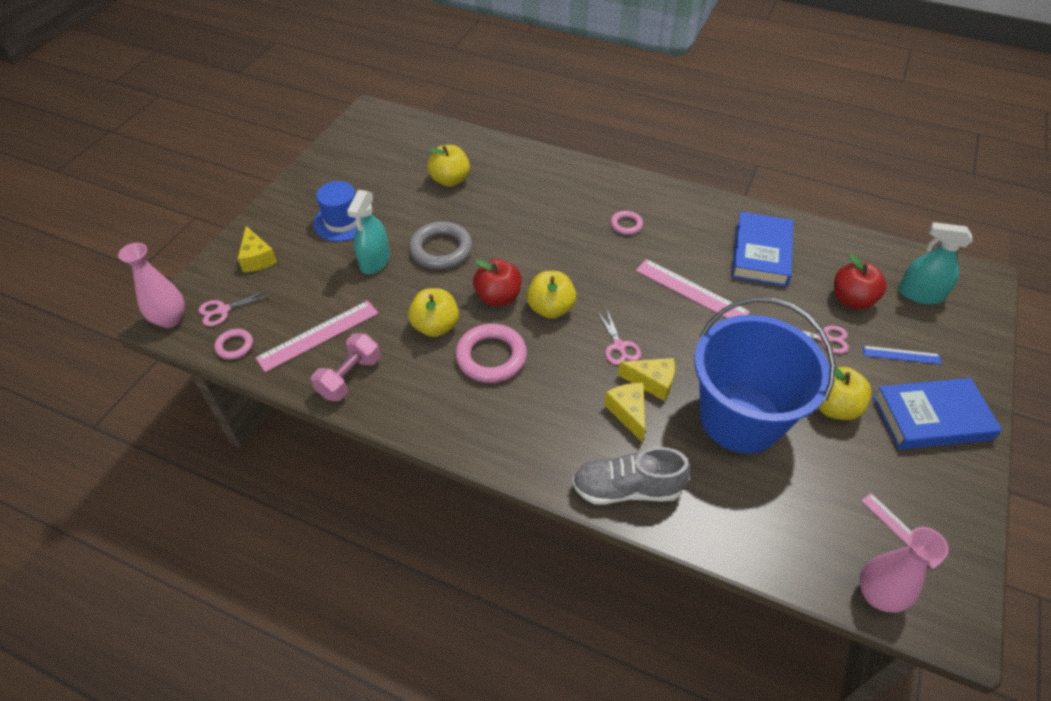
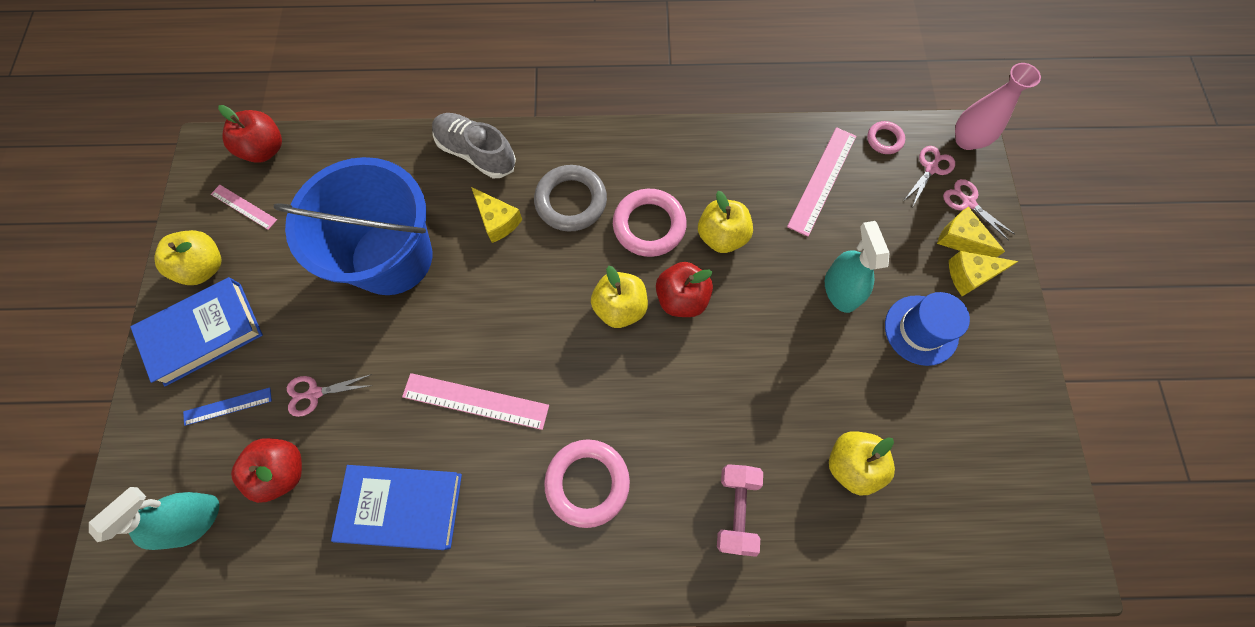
camera: 155 degrees right, 20 degrees up
pink dumbbell [311,333,380,401] -> pink dumbbell moved to [717,464,763,557]
grey ring [409,222,472,269] -> grey ring moved to [534,165,607,232]
grey shoe [572,447,690,505] -> grey shoe turned 120 degrees counterclockwise [432,113,516,178]
pink scissors [597,307,641,365] -> pink scissors moved to [943,179,1015,241]
pink ring [610,211,643,235] -> pink ring [544,439,630,528], size x1.88
yellow cheese [618,358,675,401] -> yellow cheese moved to [949,251,1019,296]
blue book [732,212,793,287] -> blue book turned 75 degrees counterclockwise [331,465,462,550]
yellow apple [819,364,871,420] -> yellow apple moved to [154,230,221,285]
pink vase [860,527,948,613] -> red apple [218,105,282,163]
turquoise spray bottle [898,222,972,305] -> turquoise spray bottle turned 45 degrees counterclockwise [89,487,219,550]

